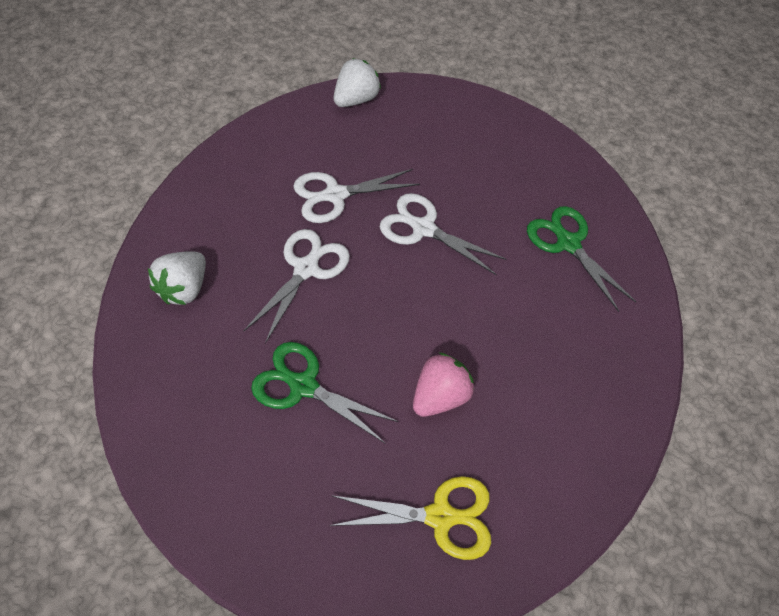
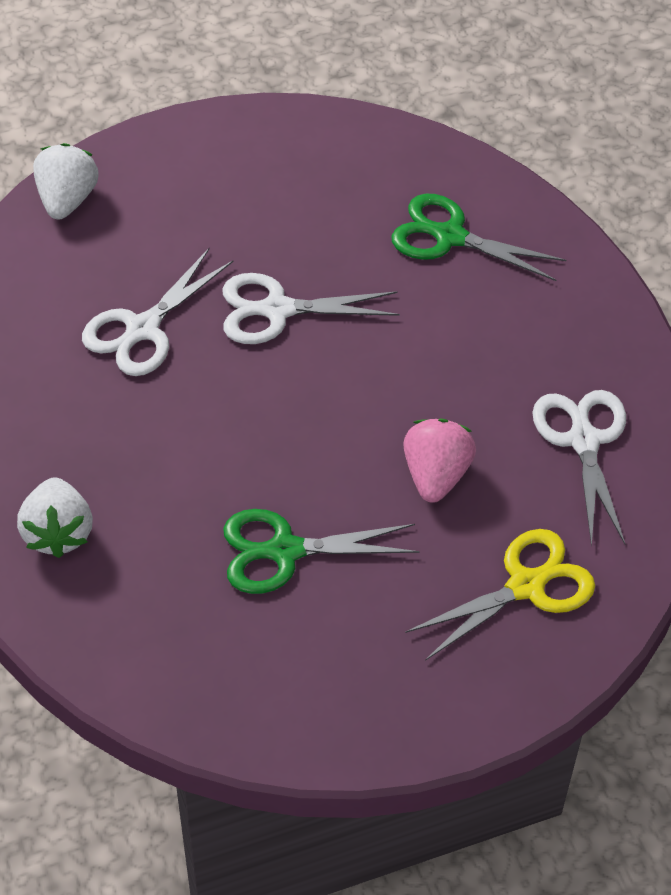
camera: 30 degrees left, 5 degrees down
white scissors [244,229,350,343] -> white scissors moved to [532,390,626,546]

